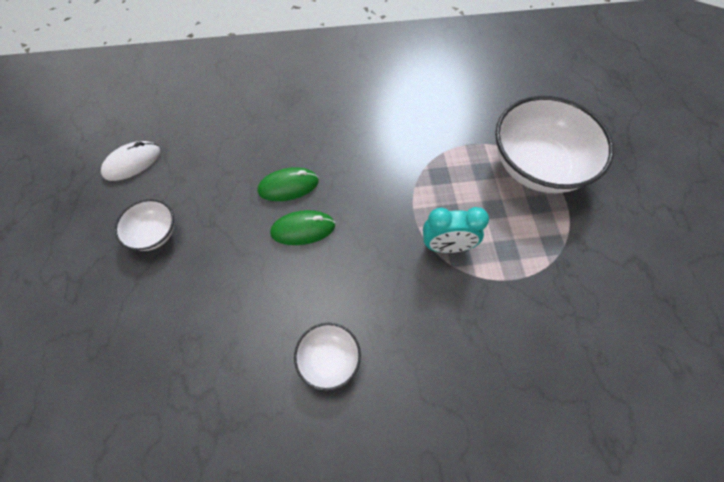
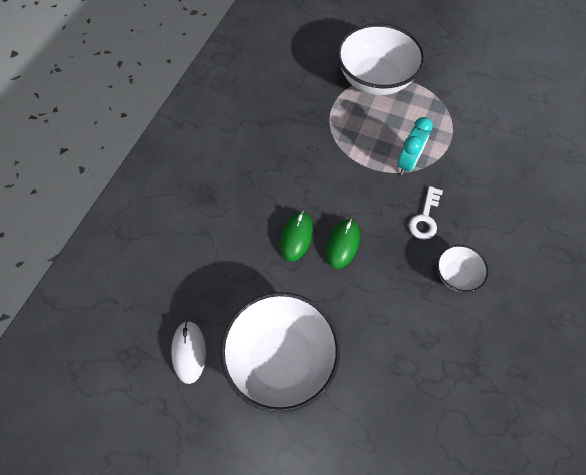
camera: 60 degrees left, 0 degrees up
white bowl [115,199,174,251] -> white bowl [220,292,340,413], size x2.07
none -> white key [409,186,443,239]

